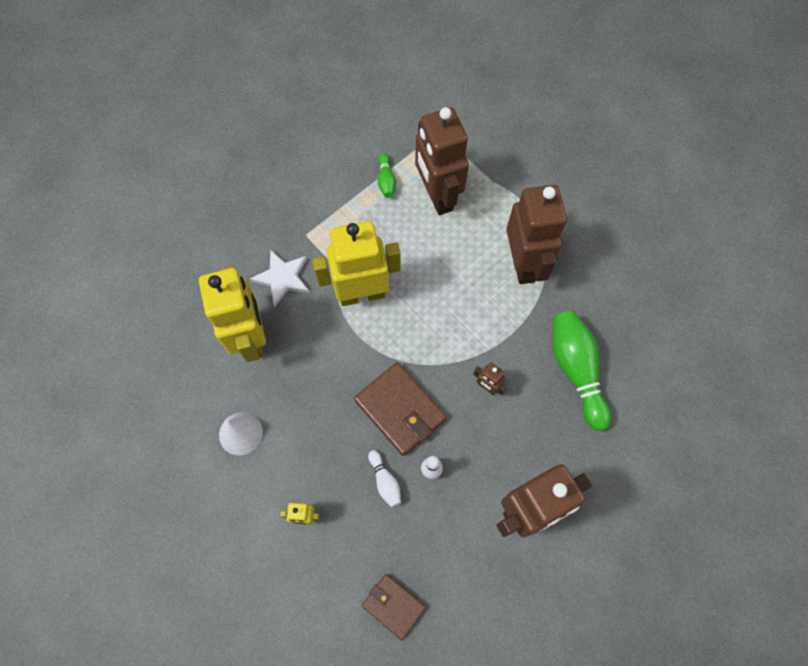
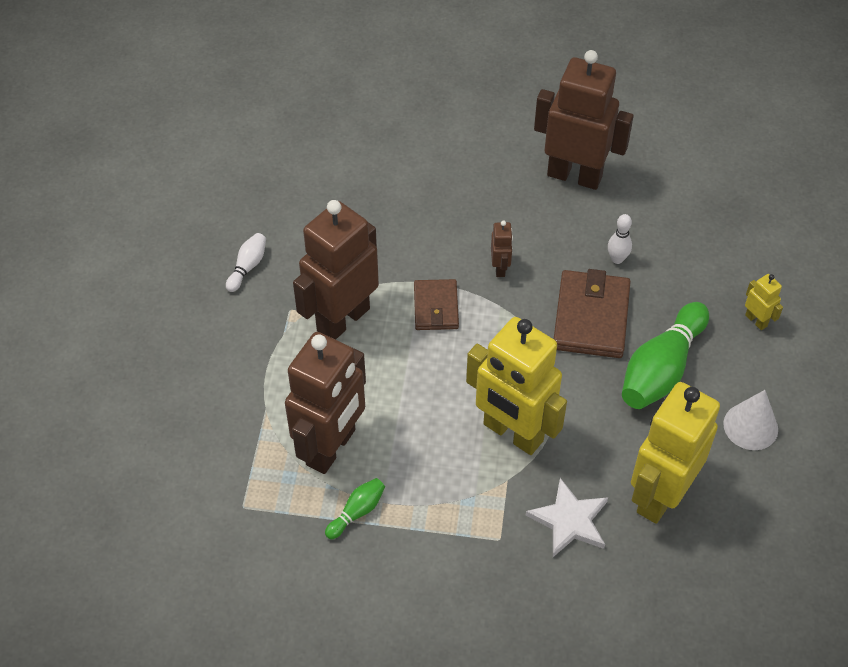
camera: 130 degrees left, 15 degrees down
brown wallet [362,574,426,640] -> brown wallet moved to [414,279,459,330]
white bowling pin [368,450,401,508] -> white bowling pin moved to [226,233,266,292]
green bowling pin [553,310,611,431] -> green bowling pin moved to [622,302,709,409]

